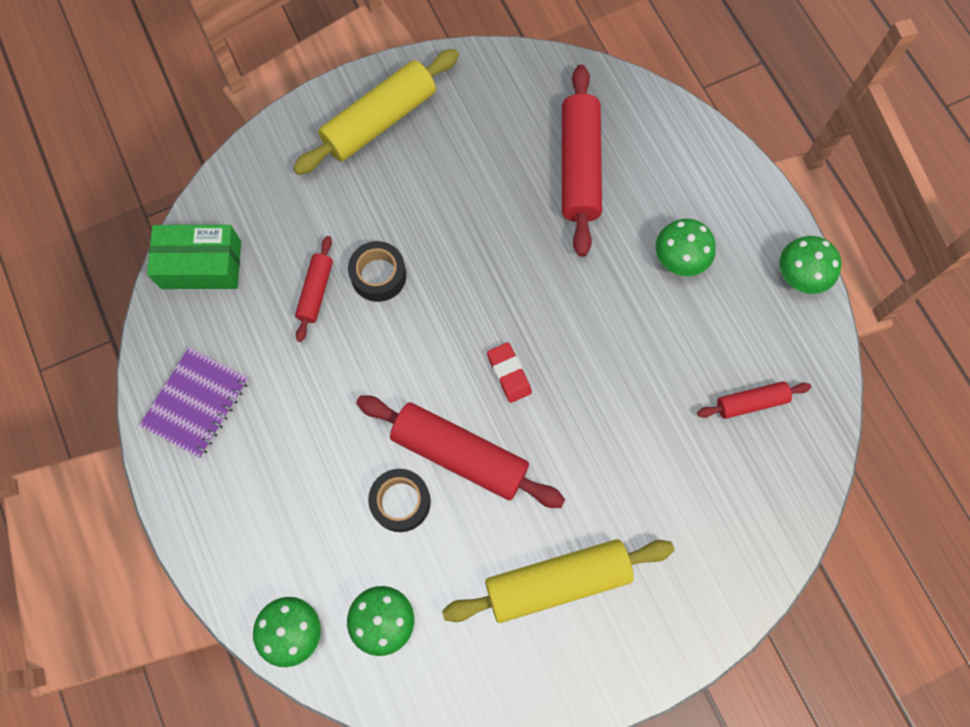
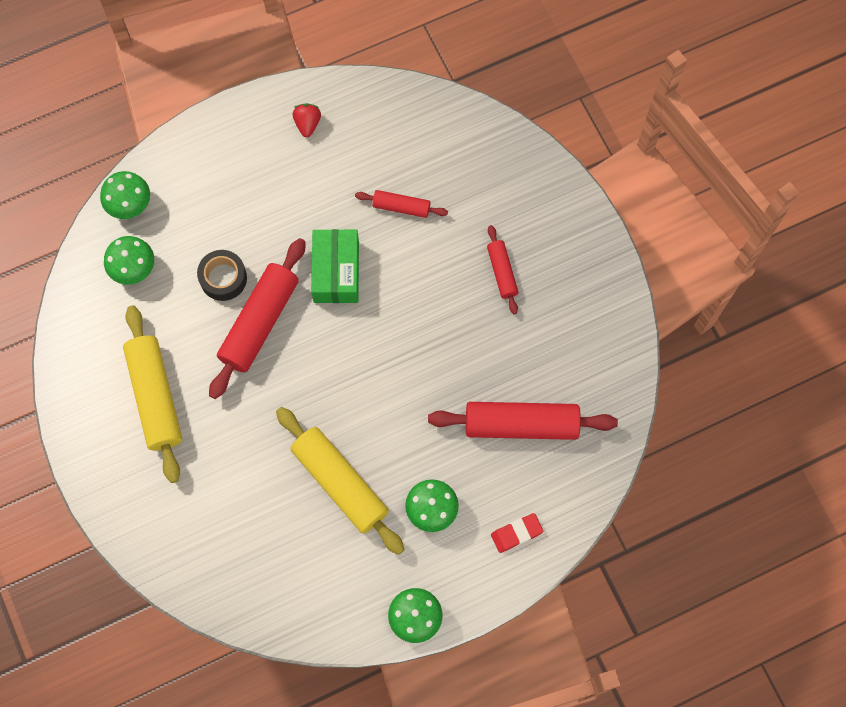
camera: 90 degrees right, 0 degrees up
purple notebook [139,347,249,458] -> red strawberry [293,103,321,137]
green box [147,225,241,289] -> green box moved to [311,229,359,303]
yellow rolling pin [293,49,459,175] -> yellow rolling pin moved to [276,407,405,555]
black tape [348,241,406,302] -> none
red eraser [487,342,532,403] -> red eraser moved to [491,513,543,553]
red rolling pin [697,381,811,419] -> red rolling pin moved to [487,225,518,314]

